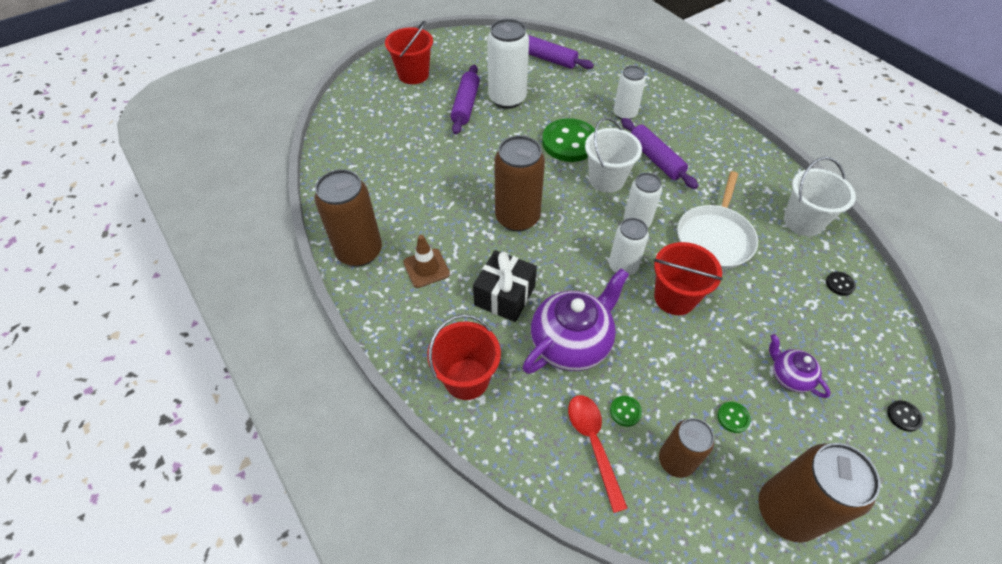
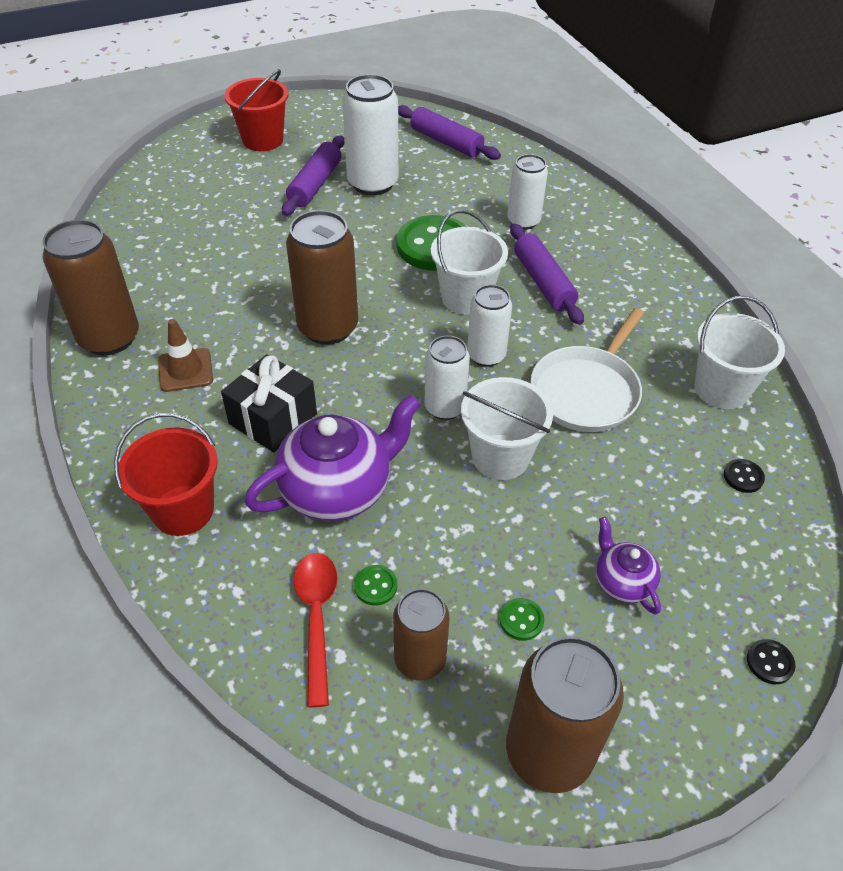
camera: 10 degrees right, 5 degrees down
red bucket [653,242,723,315] -> white bucket [461,377,553,480]

